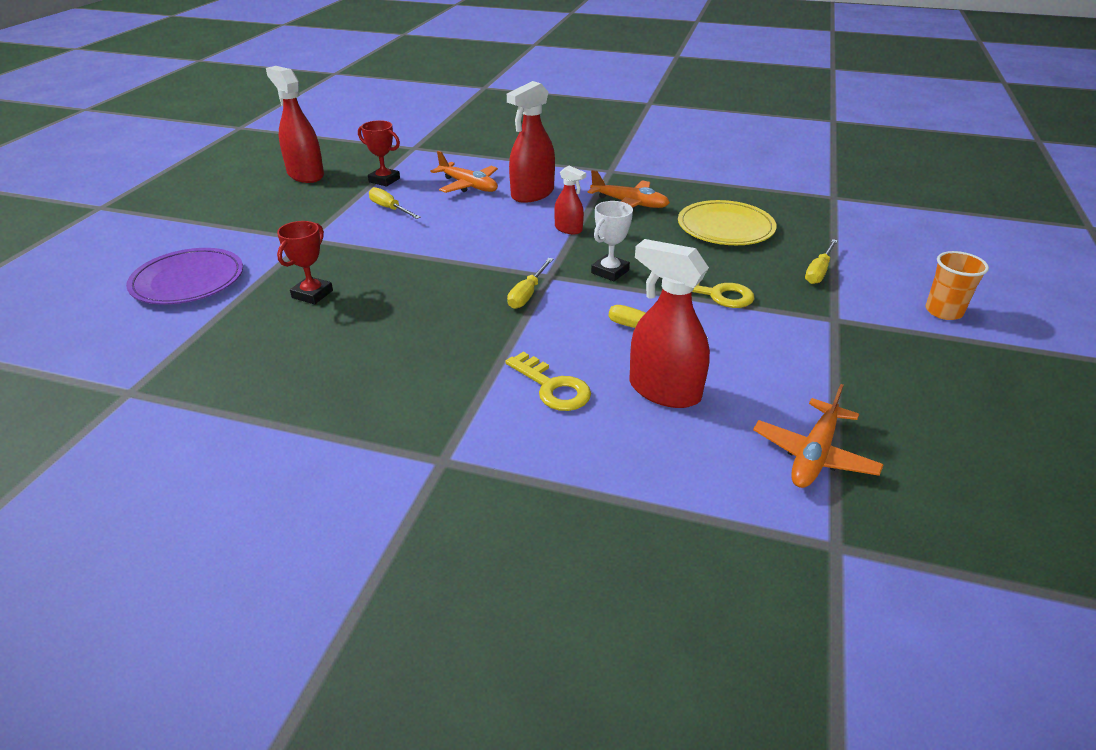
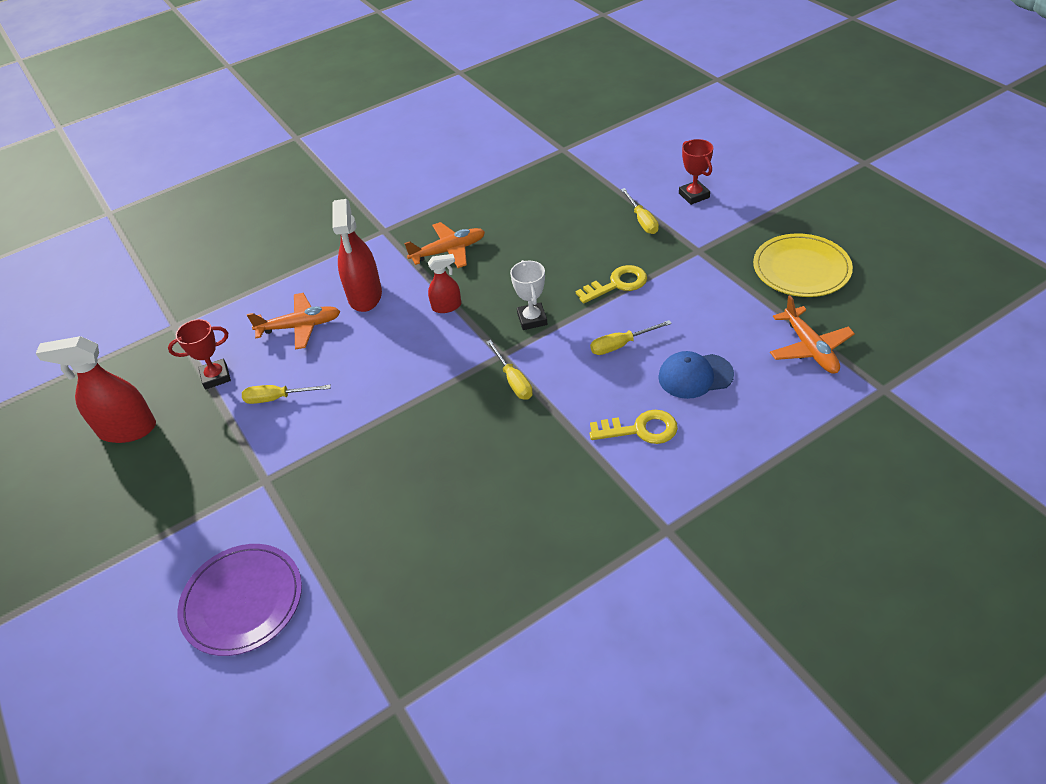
camera: 45 degrees left, 10 degrees up
red trophy [277,221,333,304] -> red trophy moved to [679,139,713,205]
red spray bottle [629,239,710,408] -> blue cap [658,351,734,399]
yellow plate [678,200,777,245] -> yellow plate moved to [753,233,853,297]
orange cup [925,251,989,320] -> none

